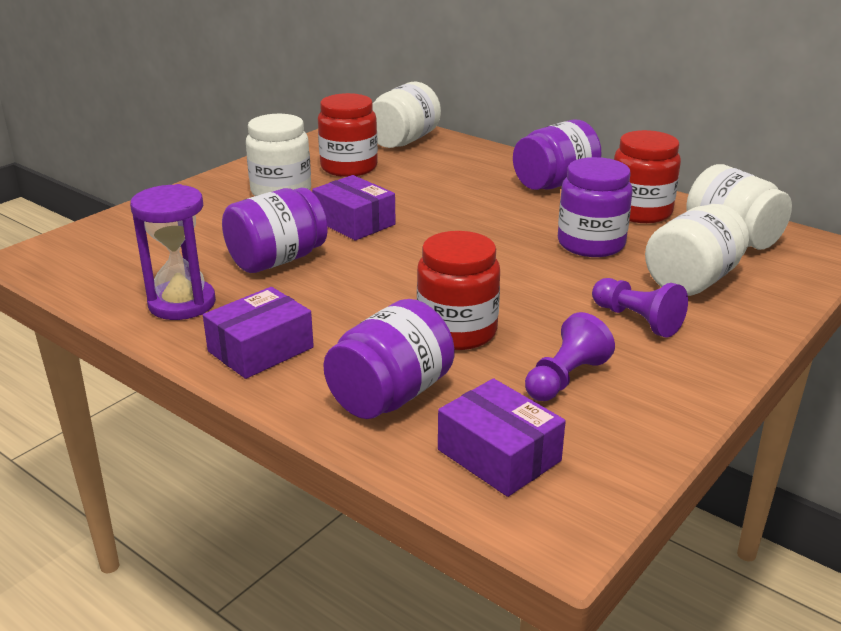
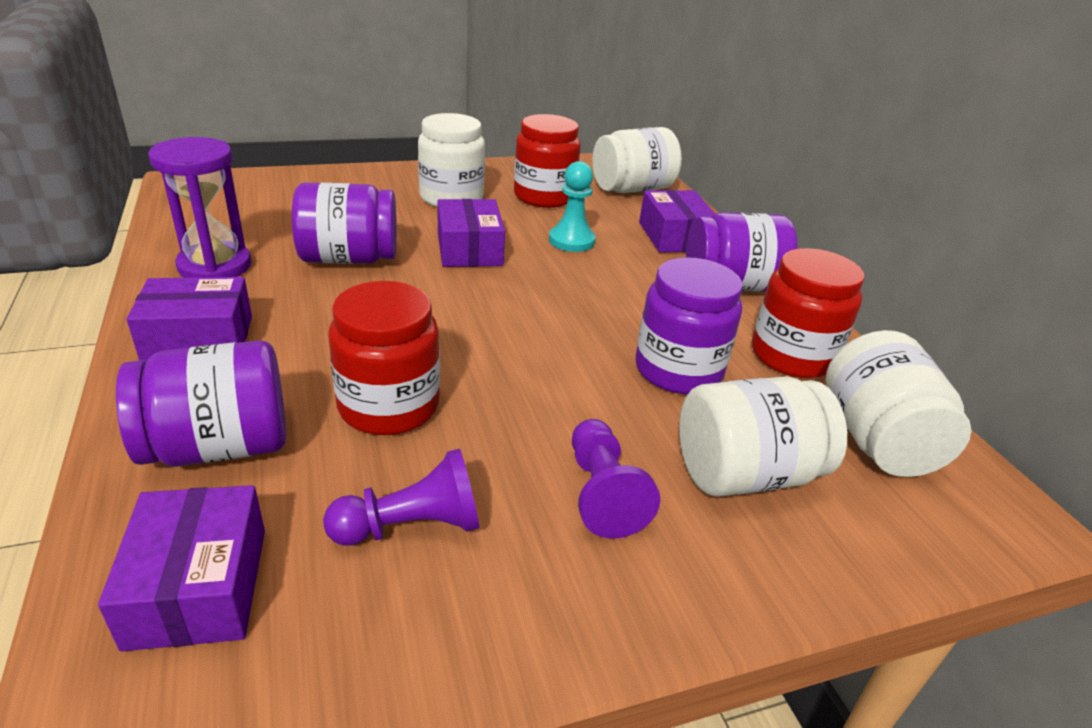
camera: 30 degrees right, 5 degrees up
none -> turquoise pawn [549,161,596,252]
none -> purple box [639,190,715,253]

